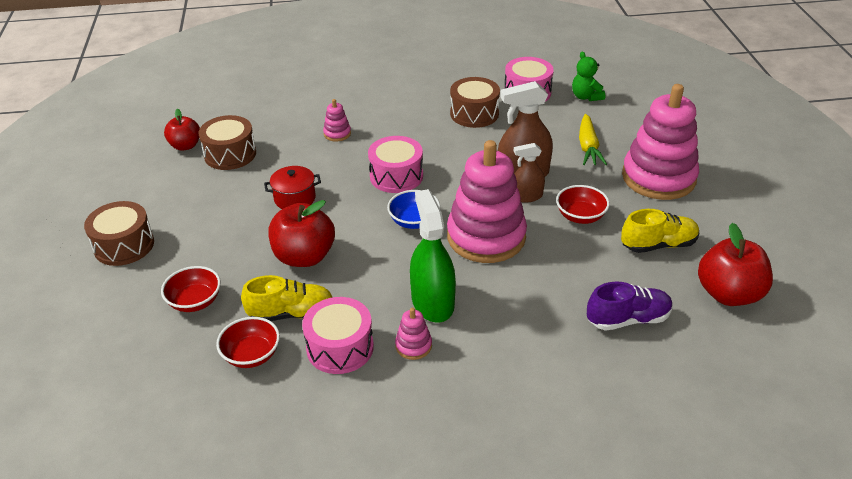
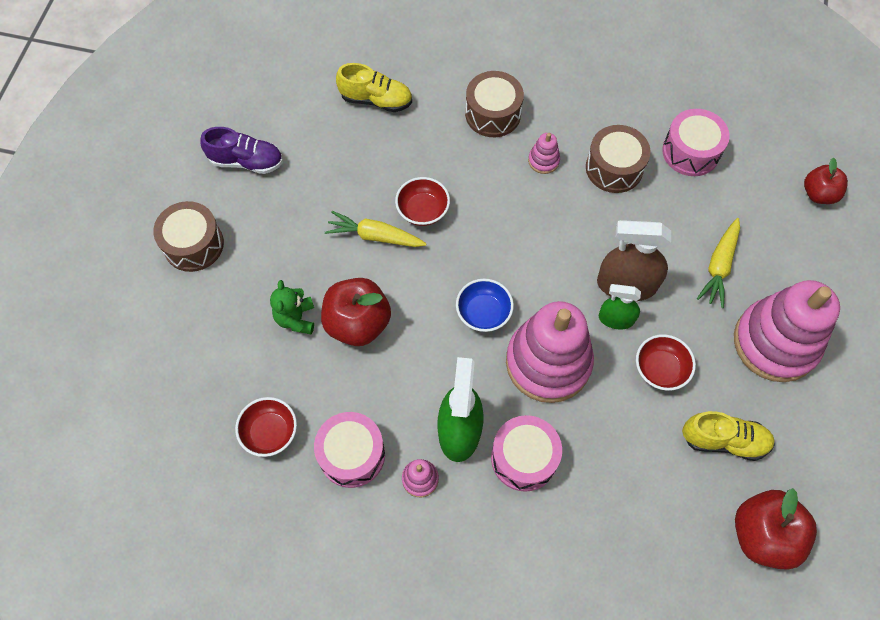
camera: 20 degrees right, 25 degrees up
red bowl [161,266,221,312] -> red bowl moved to [395,177,450,226]
red apple [164,109,200,151] -> red apple moved to [804,158,848,204]
brown drum [198,115,256,170] -> brown drum moved to [465,71,524,137]
yellow shoe [241,275,333,321] -> yellow shoe moved to [336,63,412,112]
red pot [264,166,321,209] -> yellow carrot [325,211,427,247]
pink stacking toy [323,99,351,141] -> pink stacking toy moved to [528,133,560,174]
pink drum [368,136,423,193] -> pink drum moved to [491,415,562,492]
brown spray bottle [514,143,545,203] -> green spray bottle [599,284,641,330]
green teddy bear [572,52,605,101] -> green teddy bear moved to [270,280,314,334]
purple shoe [587,282,673,331] -> purple shoe moved to [200,127,283,174]

